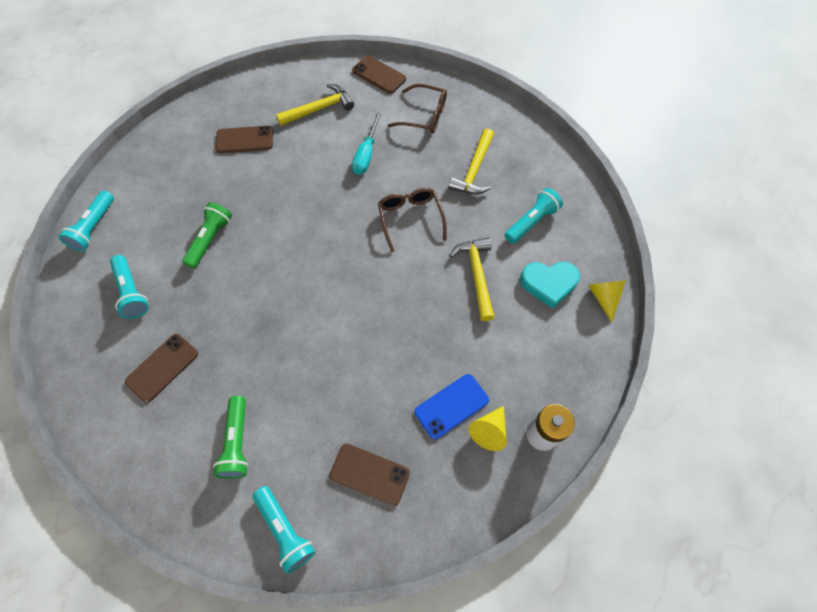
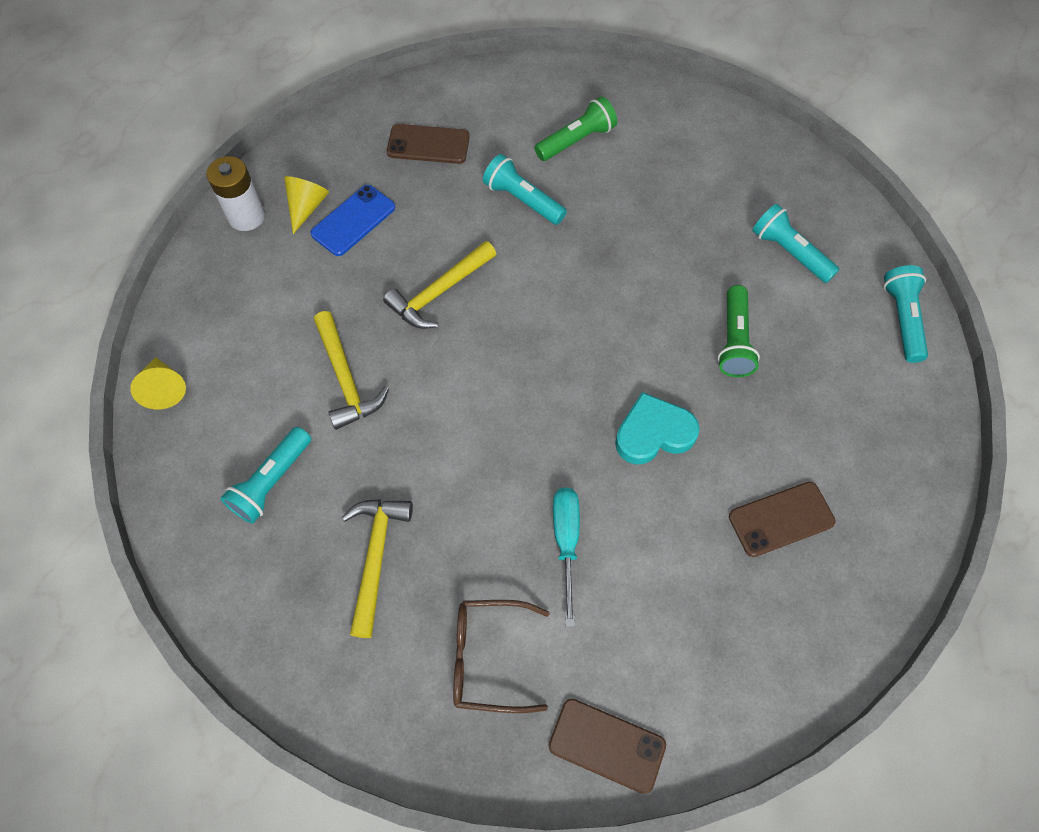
camera: 165 degrees right, 0 degrees up
brown phone [125,334,198,403] -> none
green flashlight [213,396,249,479] -> green flashlight turned 75 degrees clockwise [535,96,617,161]
turquoise flashlight [253,486,315,574] -> turquoise flashlight moved to [483,154,567,225]
yellow hammer [276,84,354,126] -> yellow hammer moved to [383,241,496,329]
brown glasses [378,188,447,252] -> none
turquoise heart [520,262,580,308] -> turquoise heart moved to [615,392,700,464]

